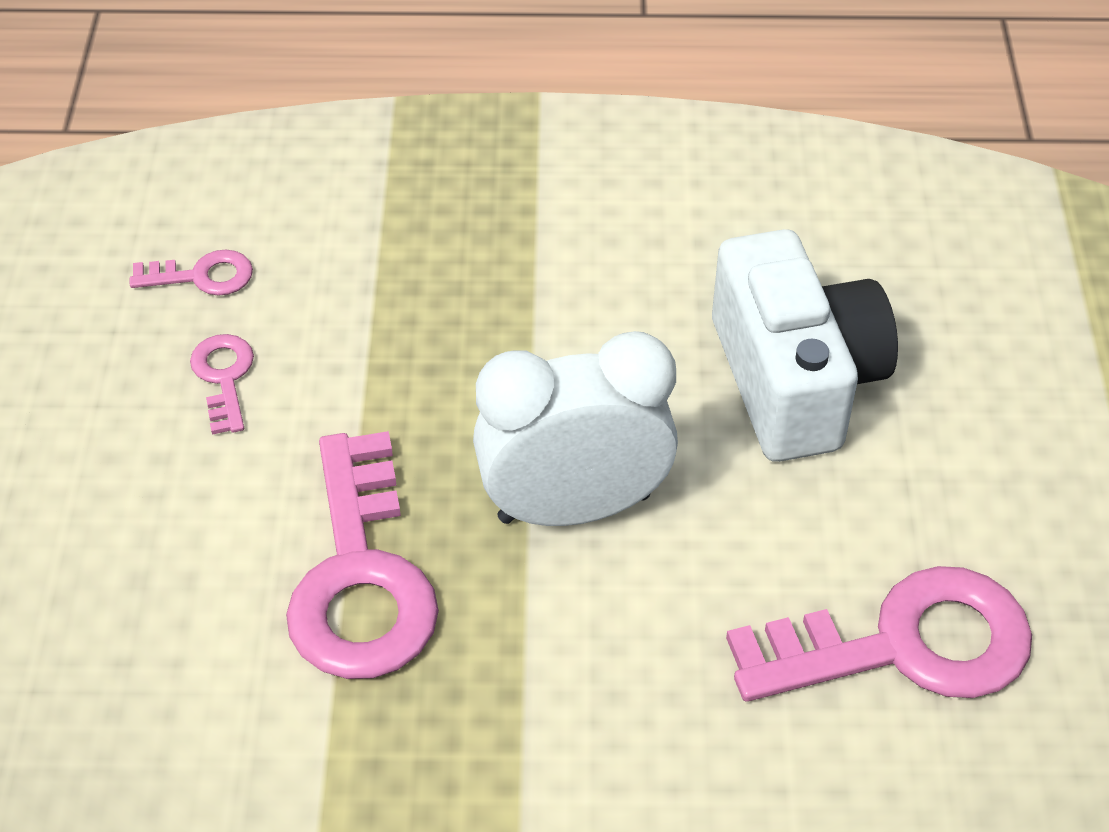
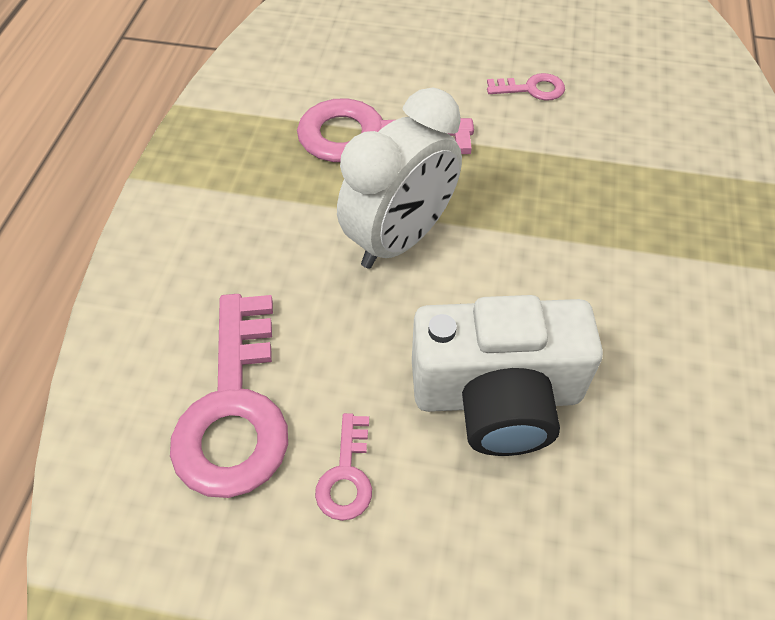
camera: 100 degrees right, 5 degrees up
pink key [130,250,253,296] -> pink key moved to [315,413,372,521]
white clock [473,331,678,526] -> white clock turned 45 degrees clockwise [337,87,462,269]

